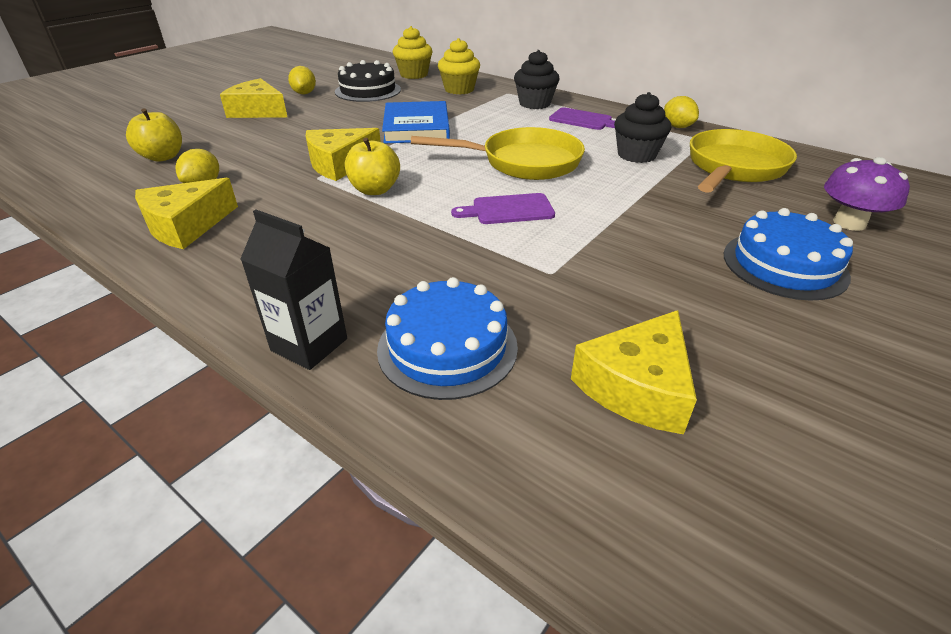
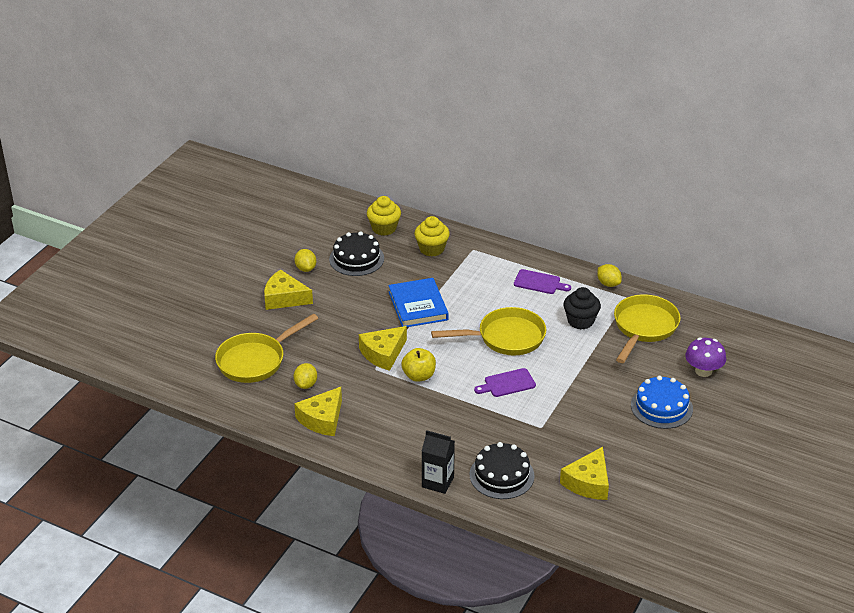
camera: 10 degrees left, 0 degrees up
yellow apple [126,109,182,162] -> yellow pan [215,314,318,383]
blue cake [377,277,518,400] -> black cake [470,442,535,499]
black cupcake [514,50,560,109] -> none

